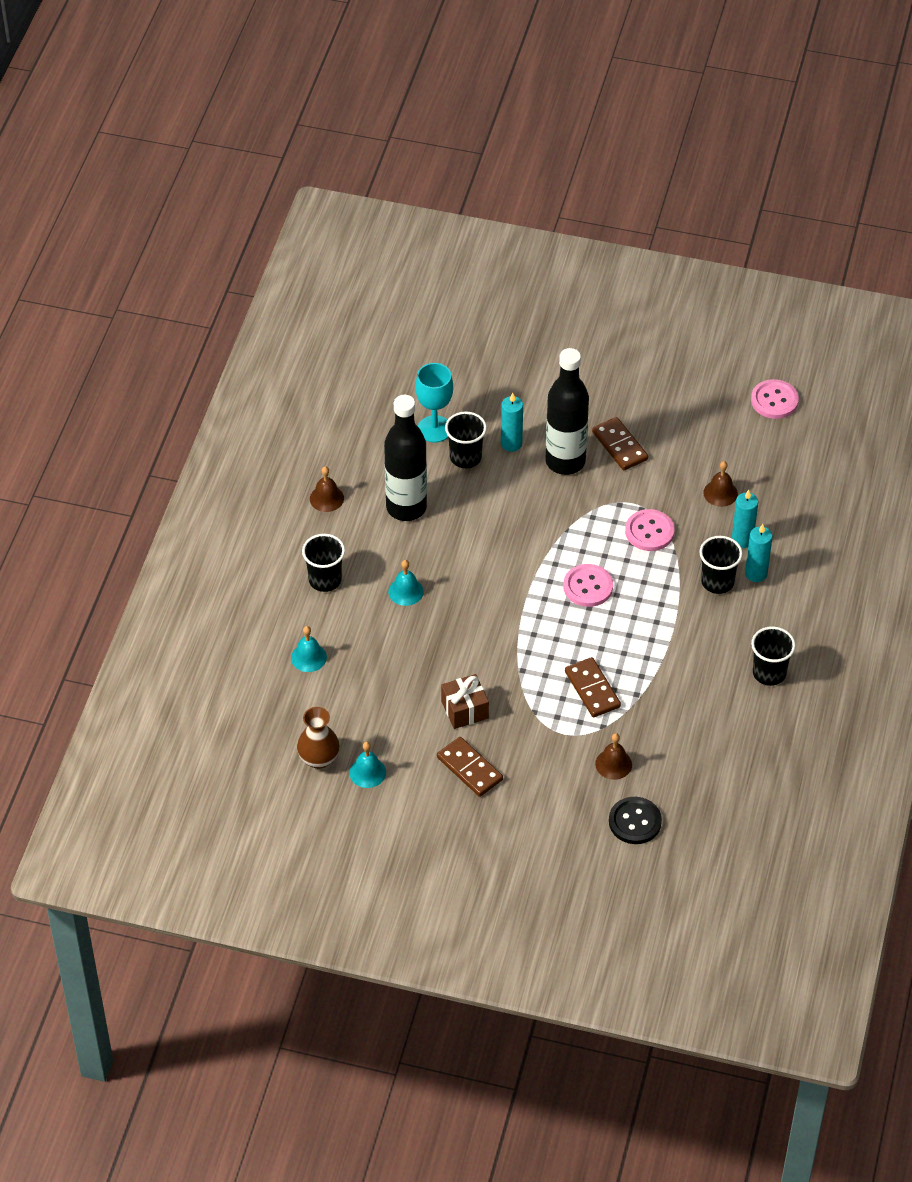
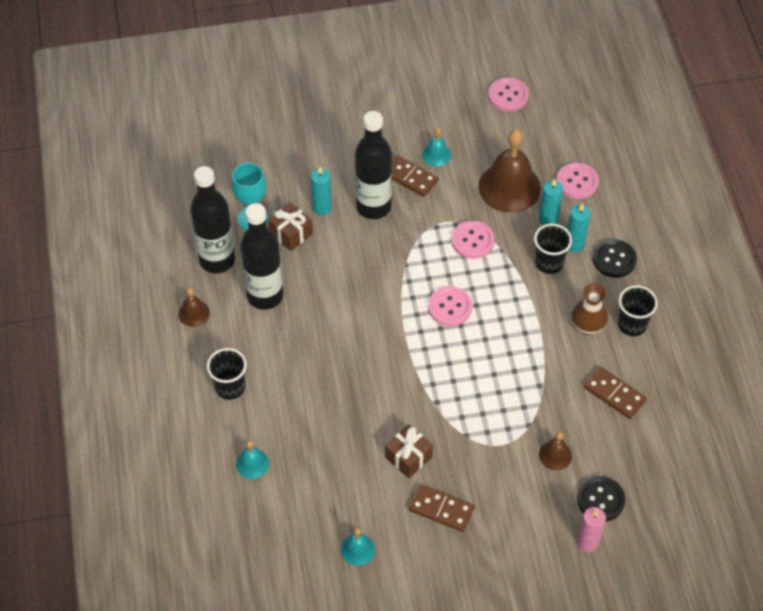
camera: 25 degrees left, 5 degrees up
brown vase [297,707,340,769] -> brown vase moved to [572,283,608,335]
turquoise bell [388,560,424,606] -> turquoise bell moved to [422,128,451,167]
black cup [445,411,487,468] -> brown gift [268,202,313,251]
brown domino [565,657,621,717] -> brown domino moved to [584,367,647,419]
brown bell [703,461,738,507] -> brown bell [478,129,541,213], size x2.11
none -> black bottle [190,166,235,273]
none -> pink button [556,163,599,199]
none -> pink candle [577,507,606,553]
none -> black button [593,239,637,278]

